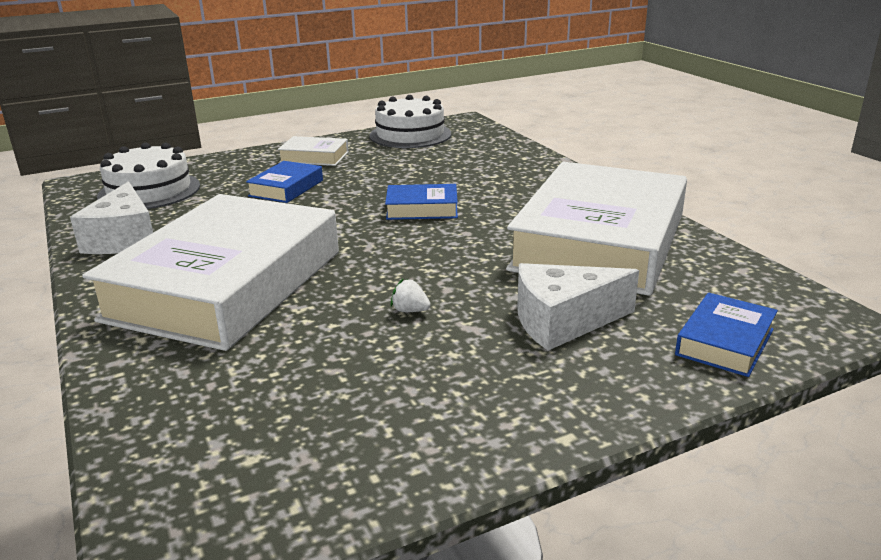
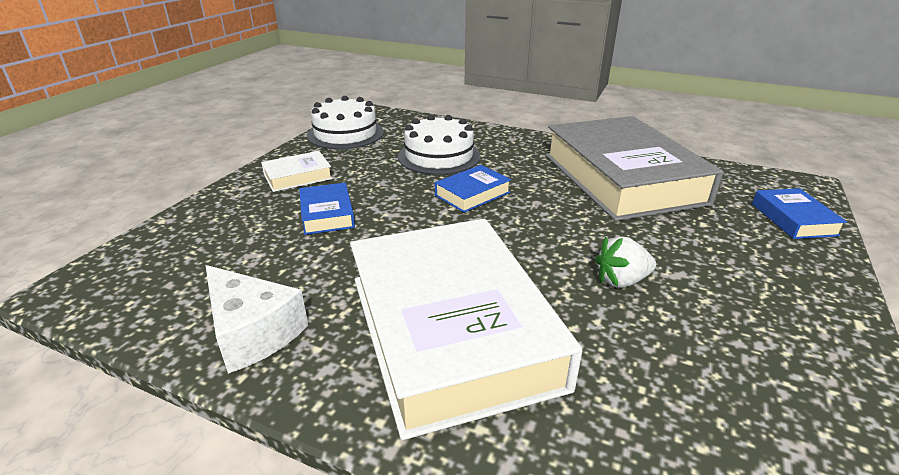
camera: 40 degrees left, 5 degrees up
white cake [97,142,200,209] -> white cake moved to [398,115,480,175]
white strawberry [391,279,430,312] -> white strawberry [595,236,656,288], size x1.68
white book [506,162,687,296] -> grey book [545,116,724,221]
white cheese [517,263,639,351] -> none

